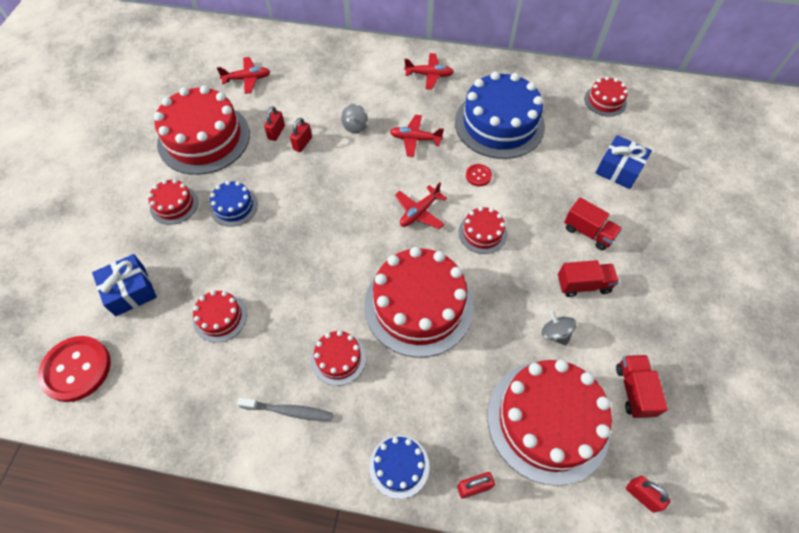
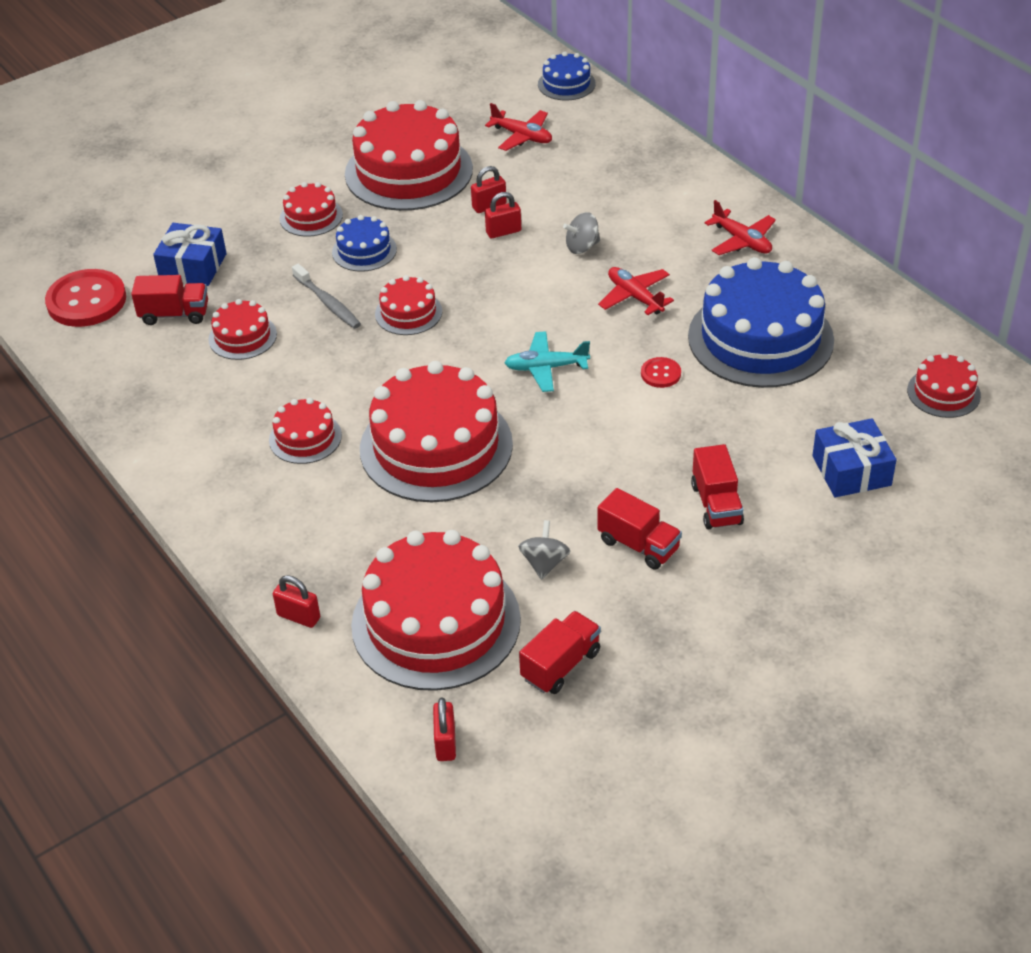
camera: 45 degrees right, 15 degrees down
grey toothbrush [237,398,333,421] -> grey toothbrush moved to [292,264,361,329]
blue cake [369,435,430,499] -> blue cake moved to [538,52,596,100]
red plane [395,182,447,229] -> turquoise plane [505,331,590,392]
red cake [459,207,507,254] -> red cake moved to [375,275,442,335]
none -> red truck [131,275,208,325]

